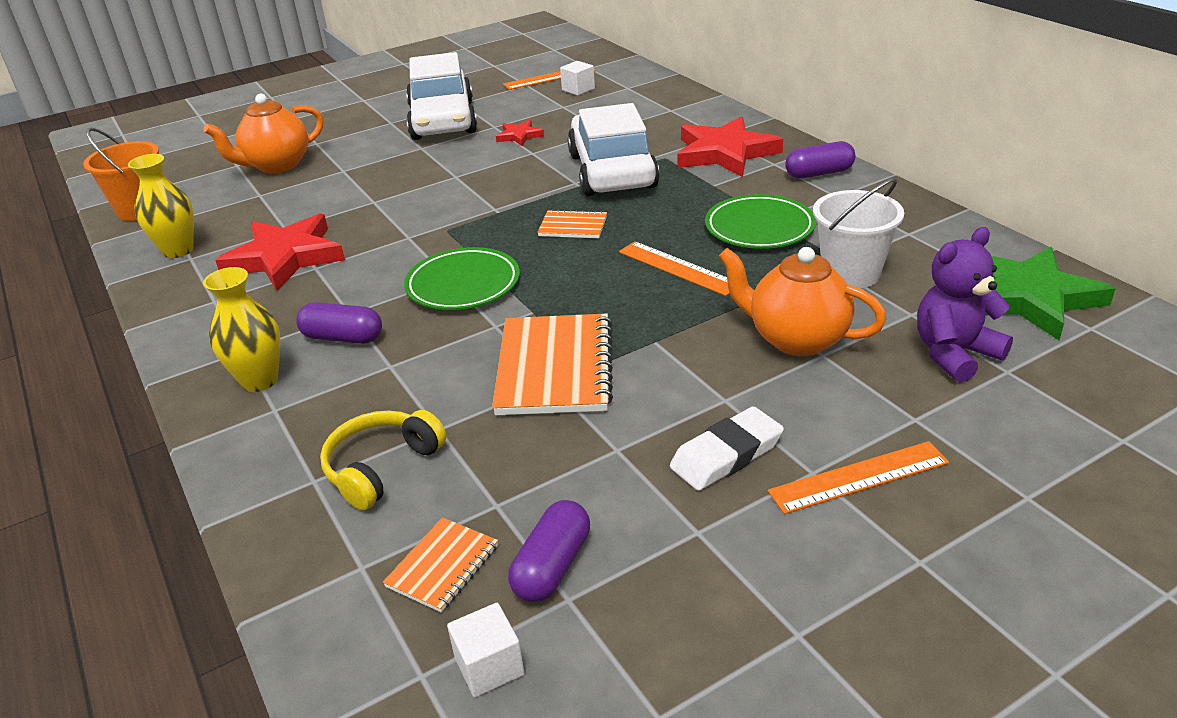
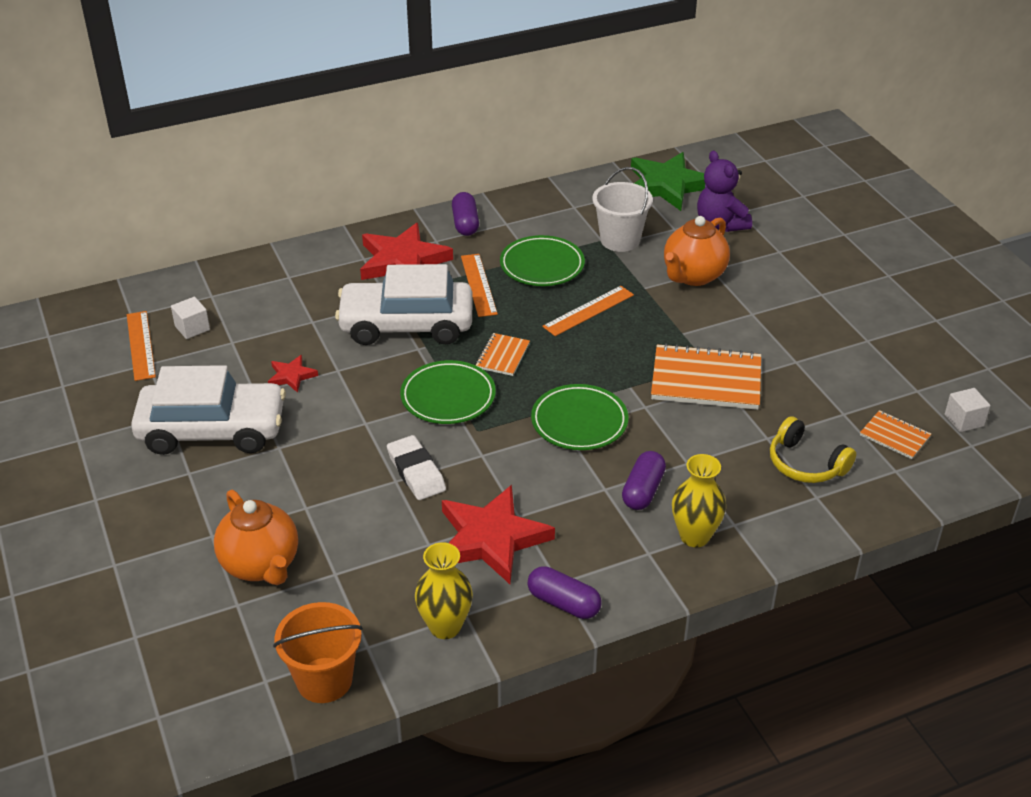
camera: 85 degrees left, 5 degrees up
purple capsule [508,500,590,602] -> purple capsule moved to [527,566,602,619]
white eraser [670,406,784,491] -> white eraser moved to [387,435,446,500]
orange ruler [768,441,949,514] -> orange ruler moved to [461,254,498,317]
none -> green plate [400,360,496,424]

